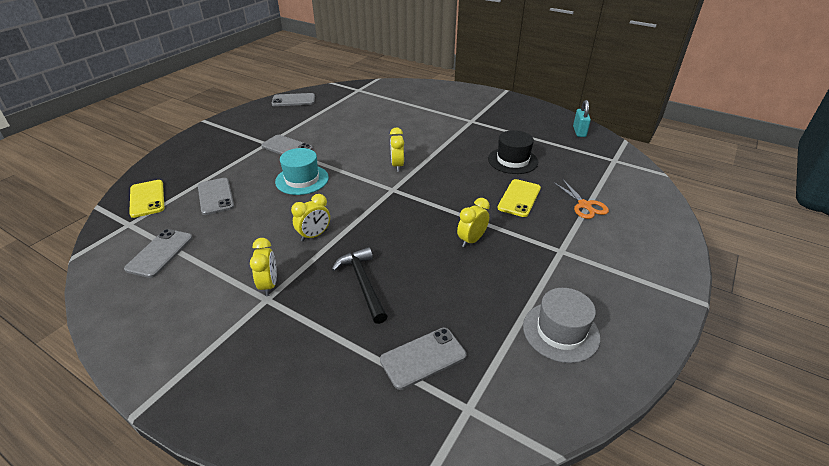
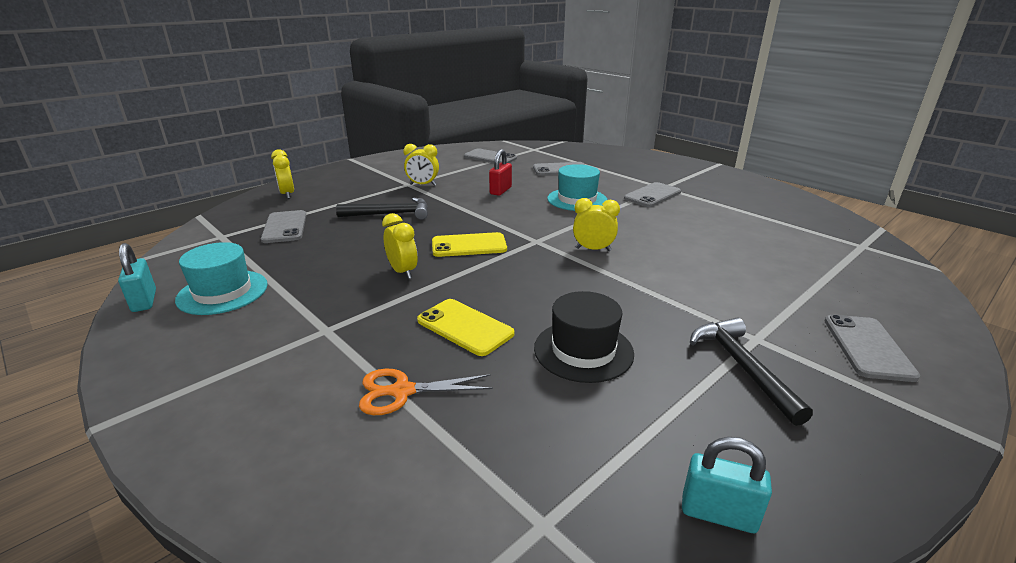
camera: 105 degrees right, 10 degrees down
yellow phone [129,180,164,218] -> yellow phone moved to [432,232,507,257]
grey phone [272,93,315,106] -> grey phone moved to [824,314,920,382]
yellow clock [291,194,330,241] -> yellow clock moved to [271,149,294,199]
grey hat [523,288,600,363] -> turquoise hat [175,242,268,315]
none -> turquoise padlock [118,243,156,312]
none -> red padlock [489,149,512,196]
none -> black hammer [690,317,813,426]

